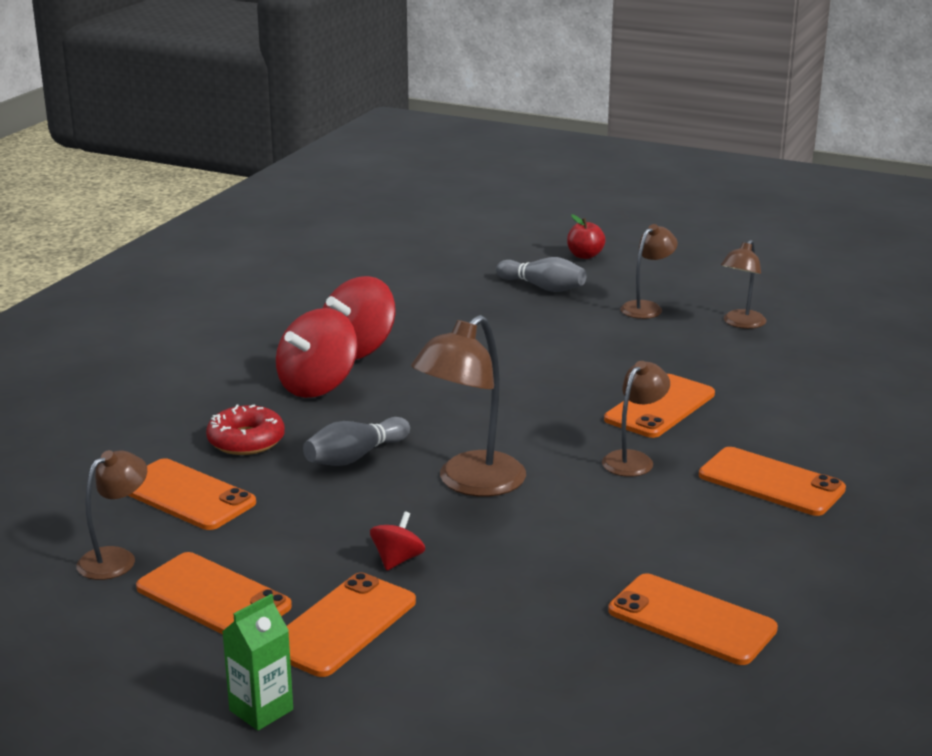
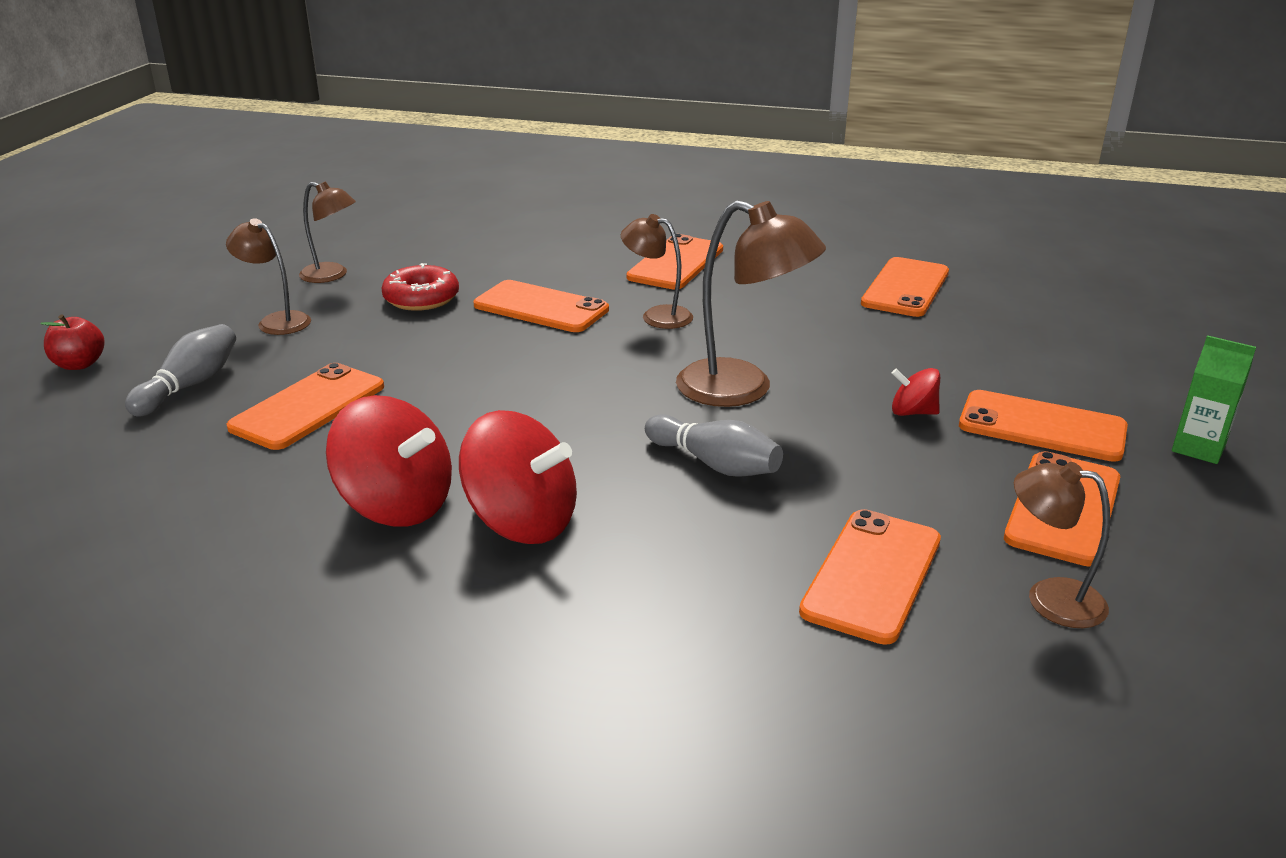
camera: 100 degrees left, 5 degrees up
red donut [206,404,285,455] -> red donut moved to [381,263,459,311]
none -> orange phone [227,363,384,450]

